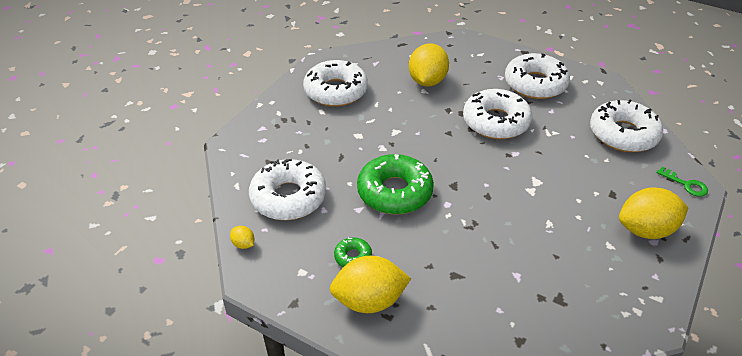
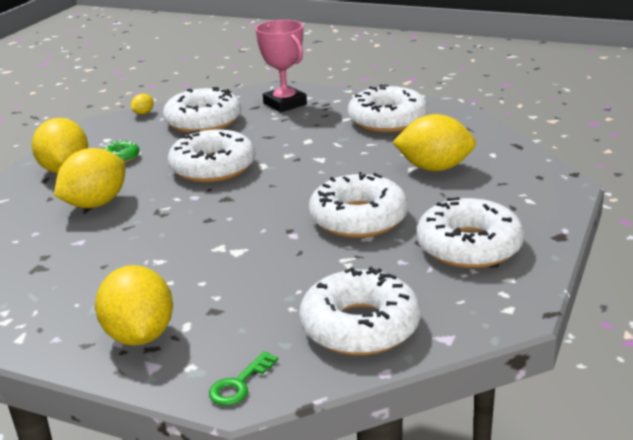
camera: 85 degrees right, 15 degrees down
green donut [357,154,434,215] -> white donut [168,129,255,183]
none -> yellow lemon [54,148,125,208]
none -> pink trophy [256,20,307,112]

